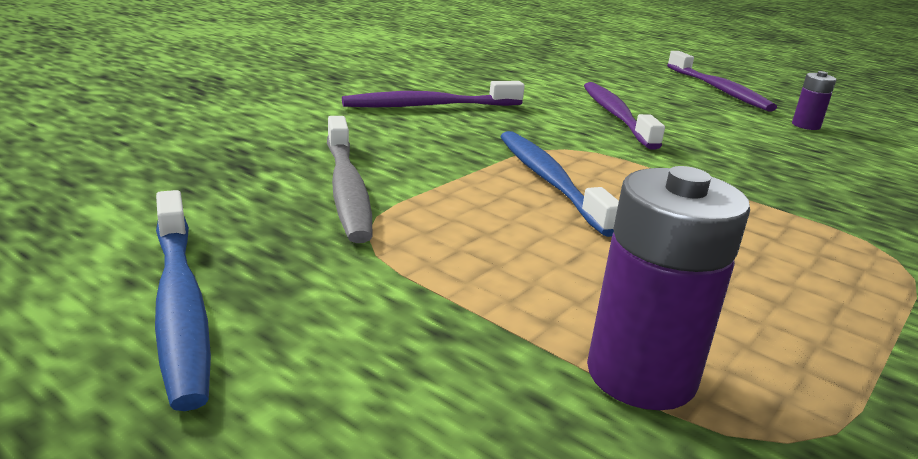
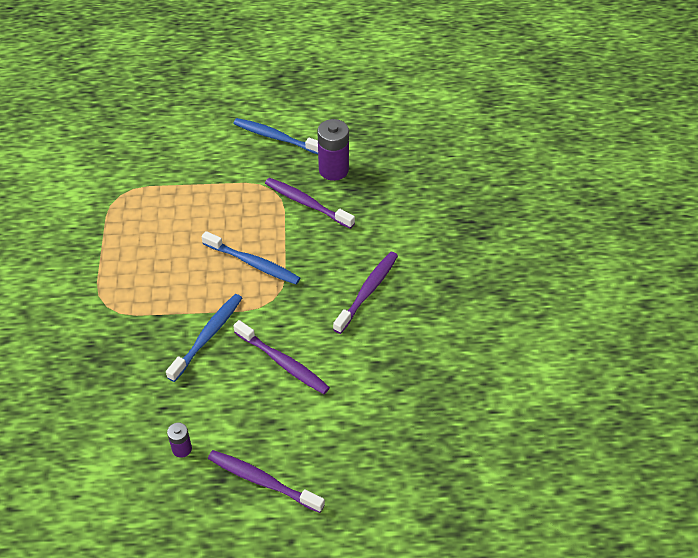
camera: 140 degrees right, 25 degrees up
grey toothbrush [327,116,372,243] -> purple toothbrush [265,178,355,229]
purple battery [587,166,750,410] -> purple battery moved to [317,119,349,181]
none -> blue toothbrush [166,294,242,382]

